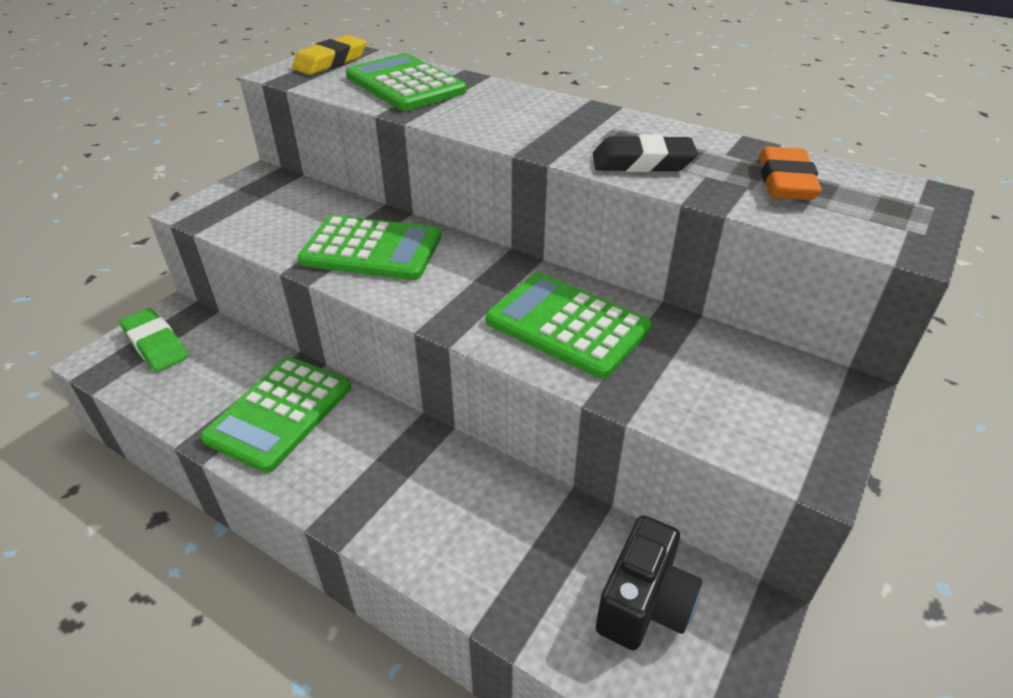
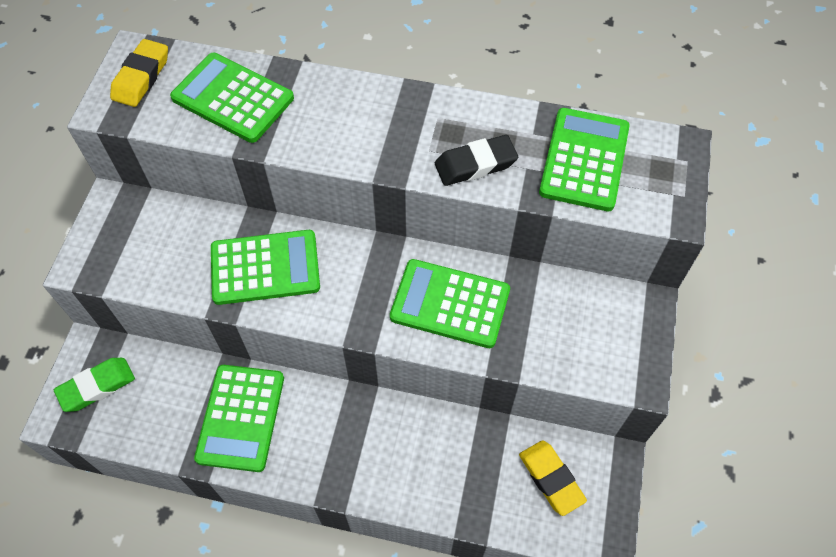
camera: 20 degrees left, 20 degrees up
green eraser [120,308,188,372] -> green eraser turned 60 degrees counterclockwise [54,358,135,412]
black camera [596,515,702,650] -> yellow eraser [519,440,587,516]
orange eraser [759,147,822,200] -> green calculator [539,108,630,211]

